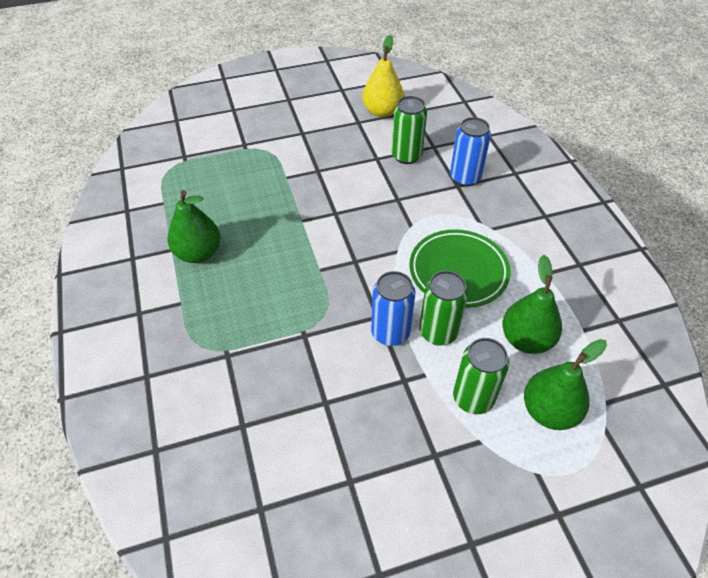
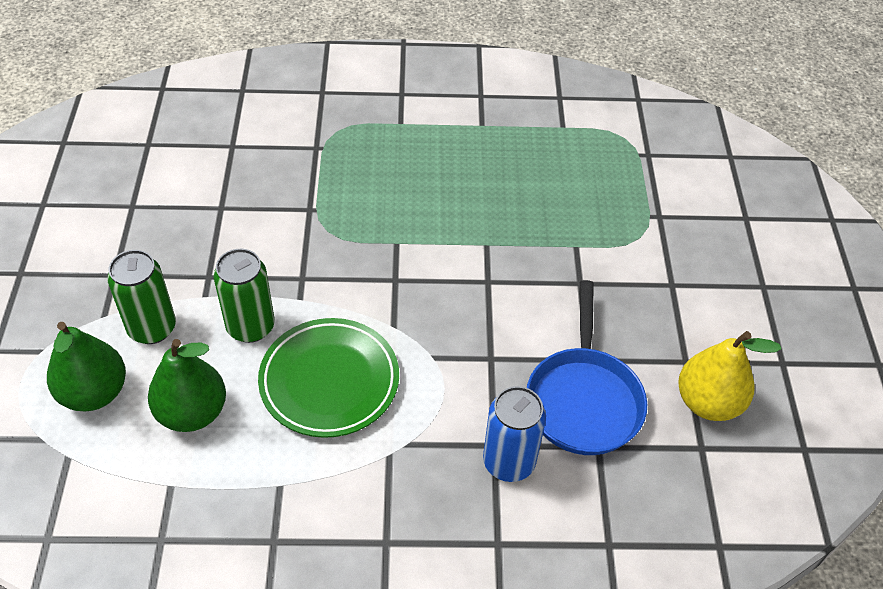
camera: 105 degrees right, 0 degrees up
green pear [168,190,221,263] -> none
blue can [371,271,415,346] -> none
green can [392,96,427,164] -> blue pan [527,280,647,455]

